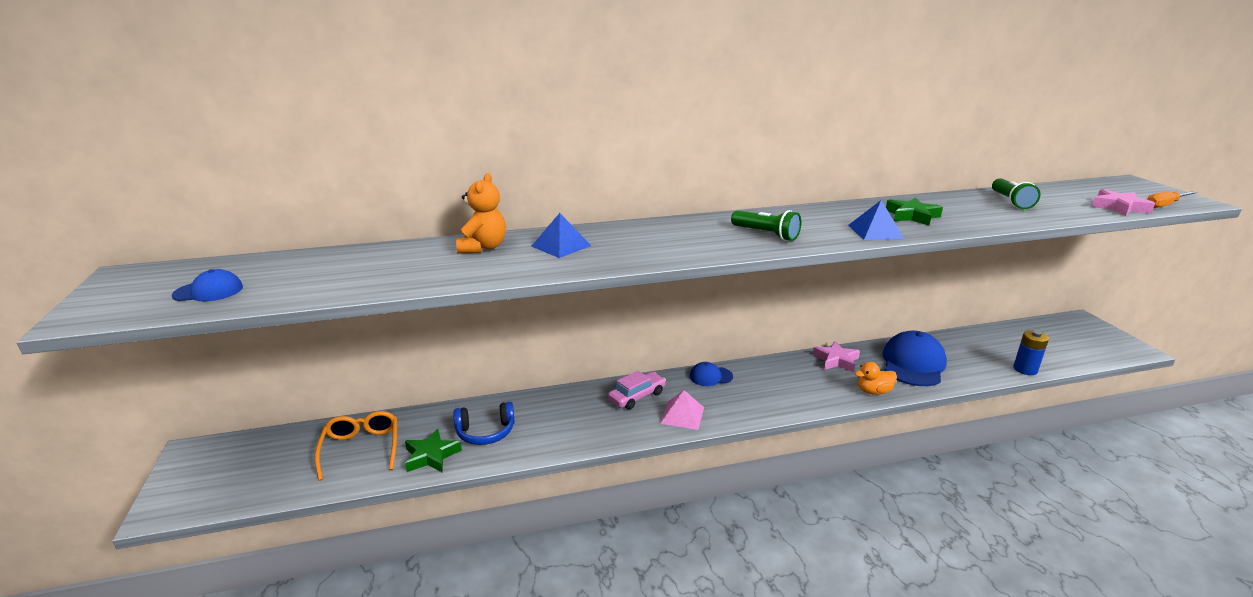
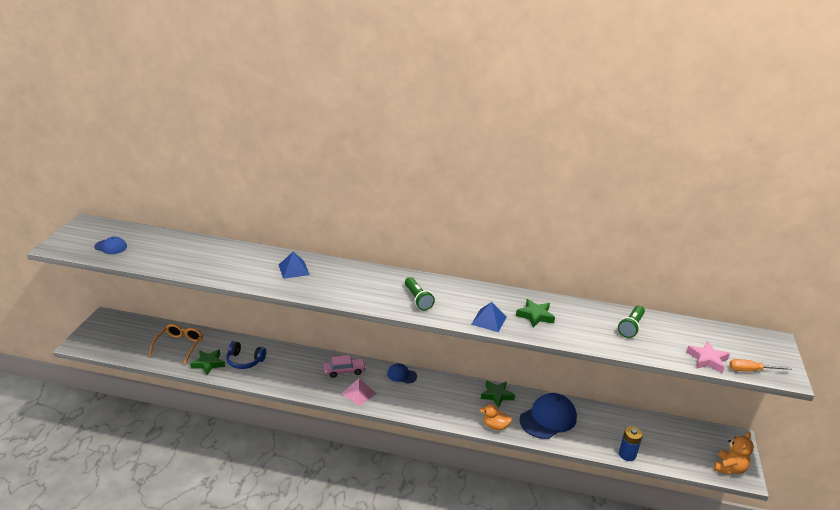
camera: 25 degrees right, 5 degrees up
orange teddy bear [456,173,506,253] -> orange teddy bear moved to [714,432,754,475]
pink star [813,341,860,372] -> green star [481,380,515,408]

